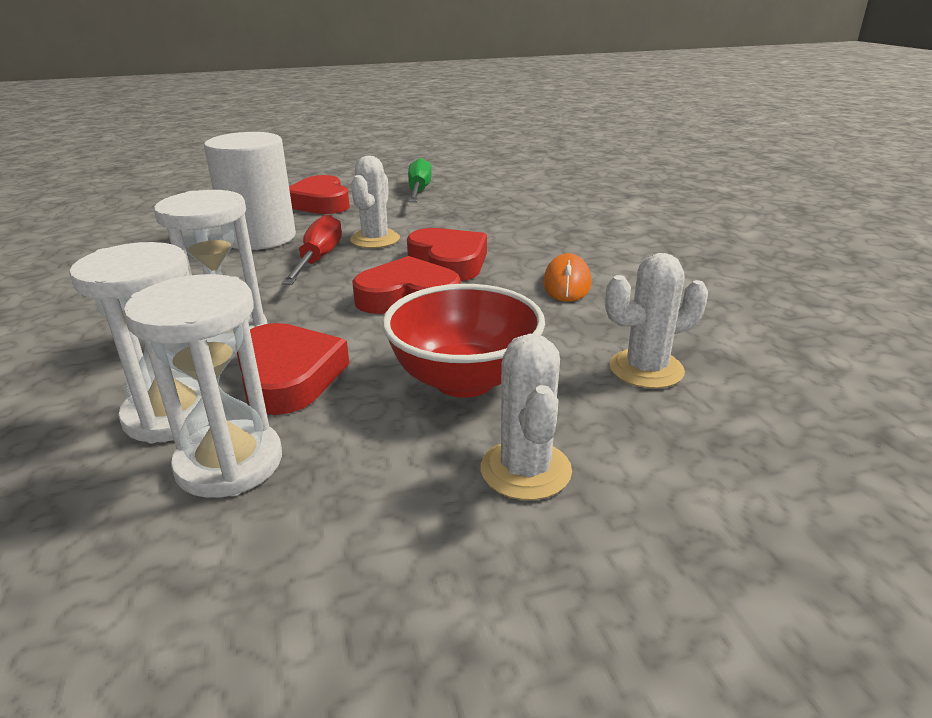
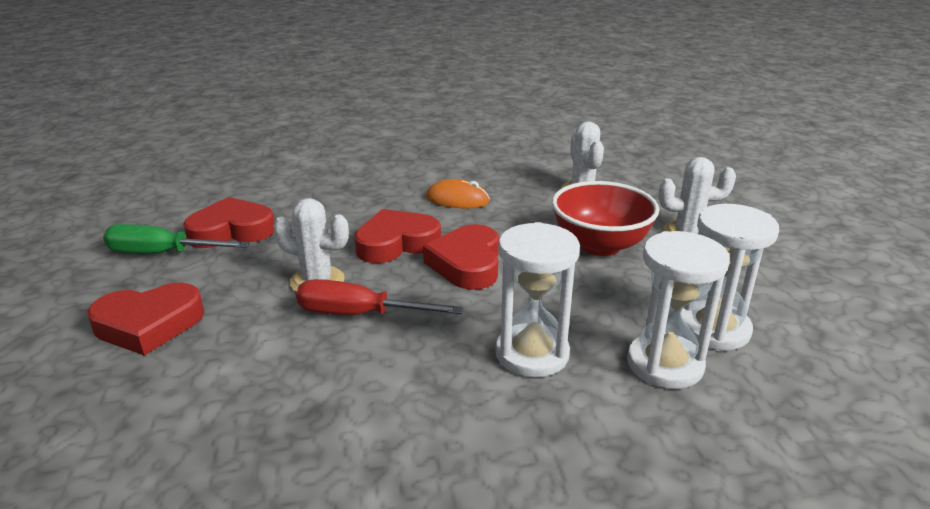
camera: 85 degrees left, 0 degrees up
white cylinder [204,132,296,250] -> none
red heart [237,323,349,415] -> red heart moved to [183,197,275,248]

